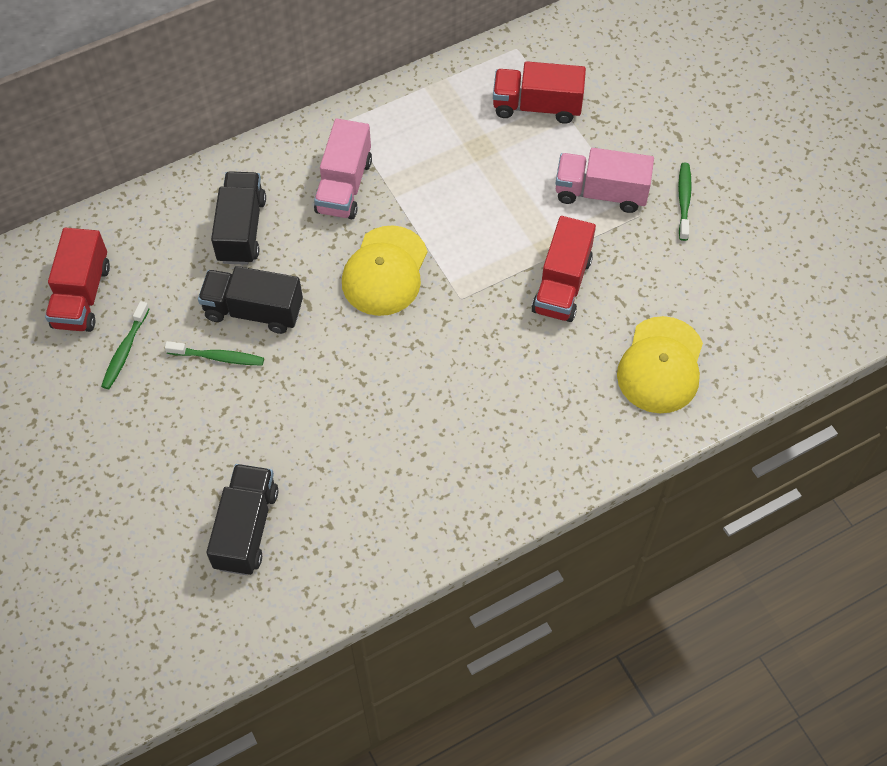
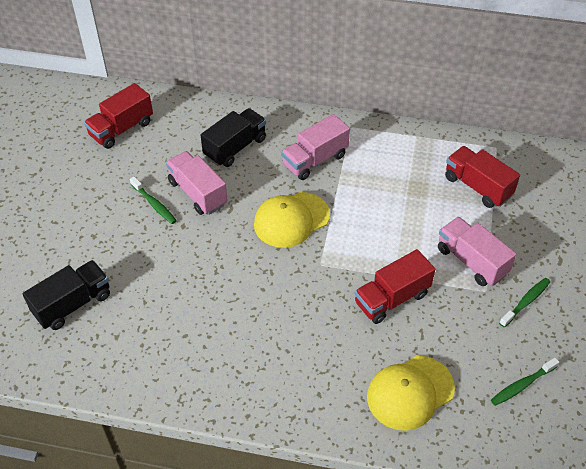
camera: 40 degrees right, 10 degrees down
green toothbrush [101,301,149,389] -> green toothbrush moved to [491,358,559,406]
black truck [198,266,303,334] -> pink truck [166,151,228,215]

